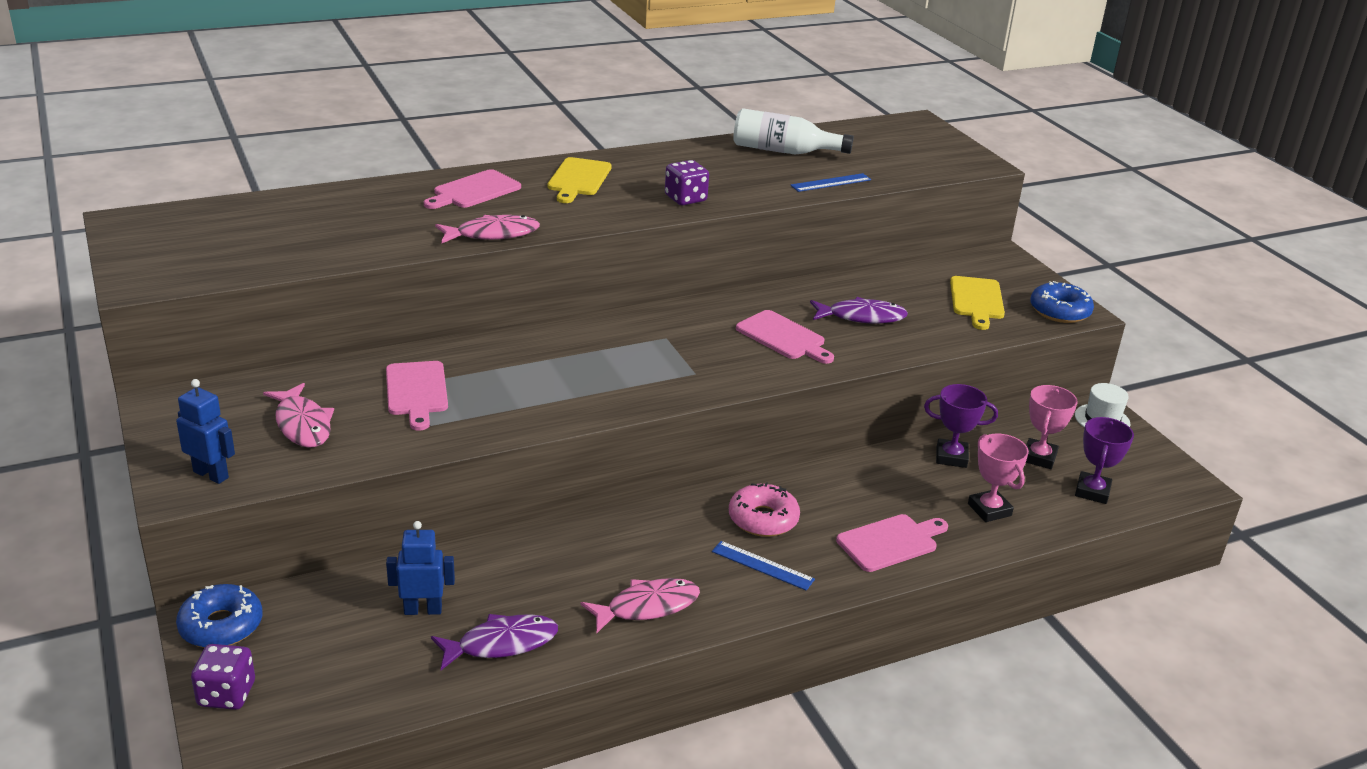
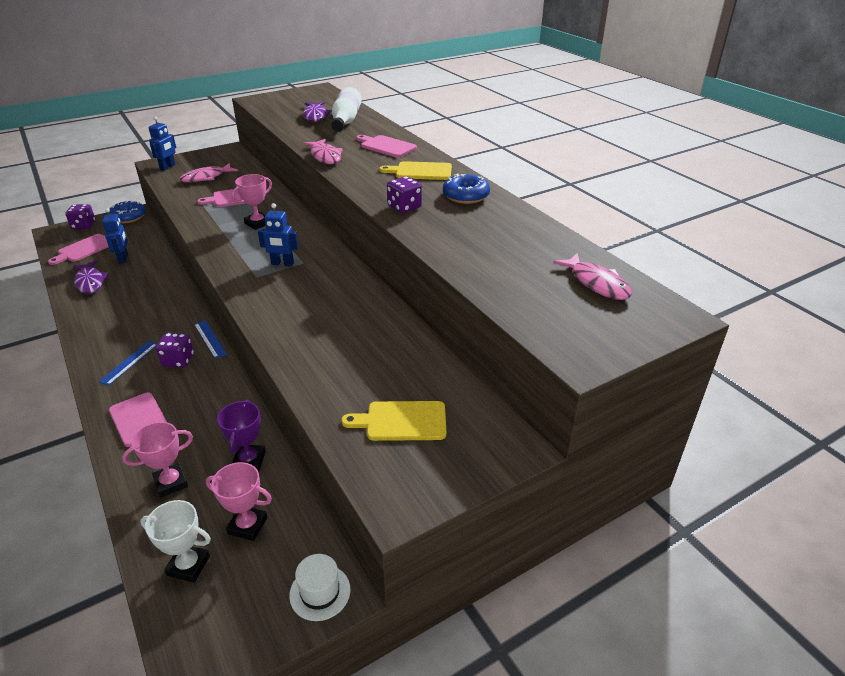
camera: 85 degrees right, 5 degrees up
pink fish [580,578,700,633] -> pink fish moved to [553,253,632,300]
pink donut [729,482,800,537] -> purple dice [156,333,194,368]
white bottle [733,108,854,155] -> white bottle moved to [331,87,362,132]
pink cutting board [736,310,834,364] -> pink cutting board moved to [48,234,109,265]
blue ruler [790,173,871,192] -> blue ruler moved to [194,320,227,359]
purple fish [810,297,908,324] -> purple fish moved to [303,102,332,122]
blue donut [1030,281,1094,323] -> blue donut moved to [443,174,490,204]
purple trophy [1075,417,1134,504] -> white trophy [140,500,211,583]
none -> pink trophy [232,174,272,230]
none -> blue robot [258,203,299,266]

